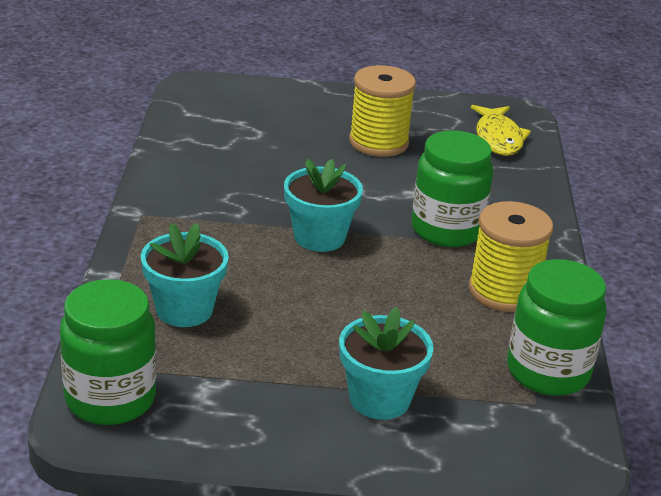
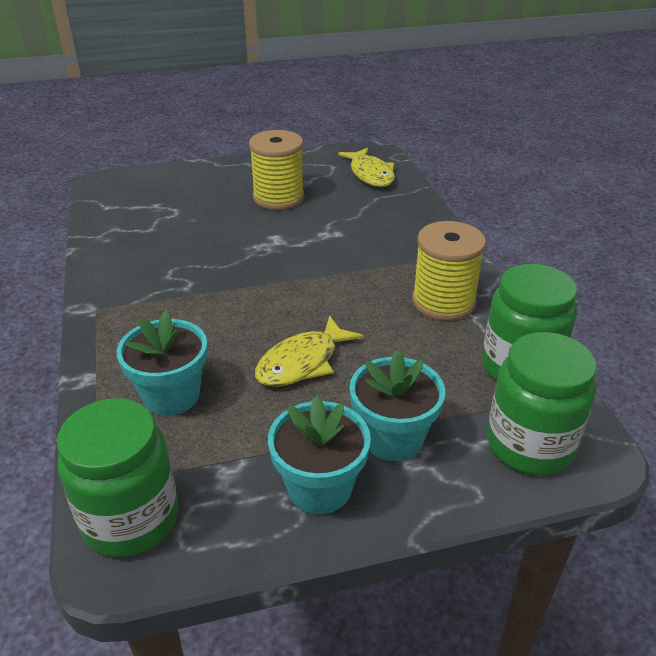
camera: 15 degrees left, 5 degrees up
turquoise flower pot [284,159,363,252] -> turquoise flower pot moved to [268,395,371,514]
green jar [412,130,493,247] -> green jar moved to [487,332,597,475]
none -> yellow fish [255,315,364,387]

